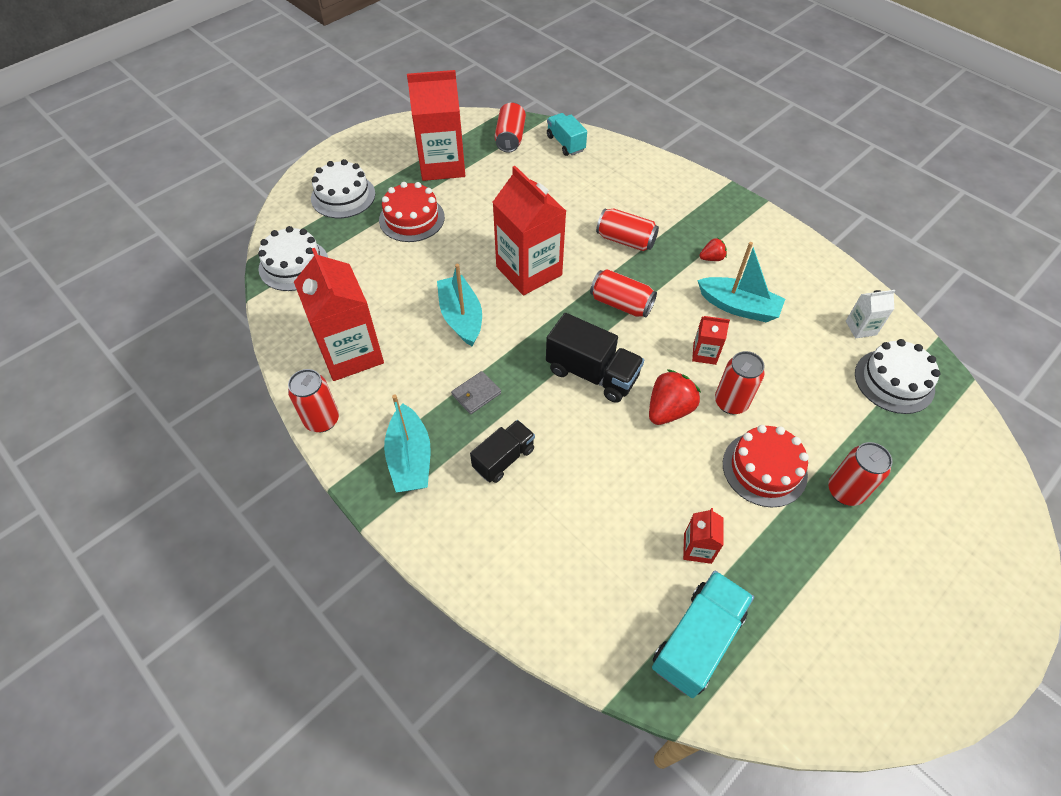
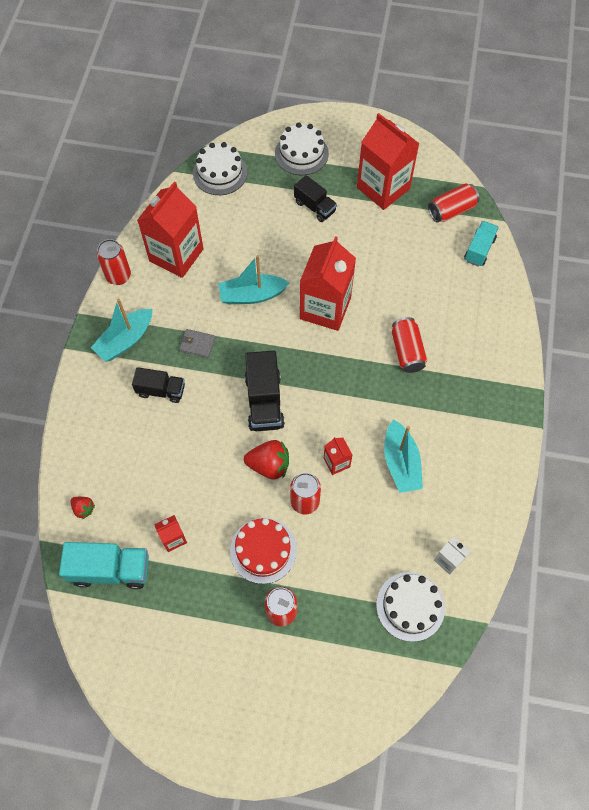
camera: 55 degrees right, 10 degrees up
red cake [379,182,445,242] -> black truck [294,175,337,222]
turquoise boat [437,264,482,347] -> turquoise boat turned 135 degrees counterclockwise [218,255,290,304]
red can [590,269,657,318] -> none
red strawberry [699,238,727,261] -> red strawberry moved to [70,497,95,519]

